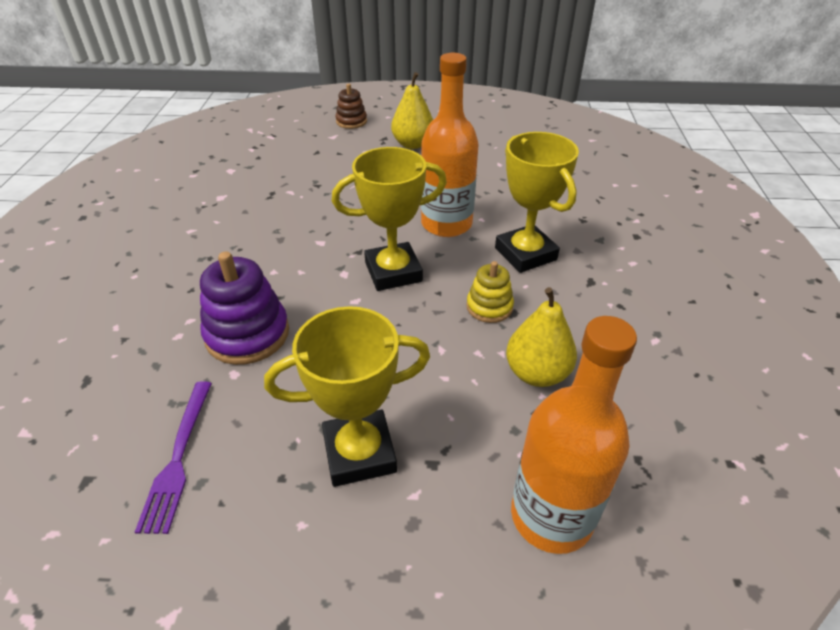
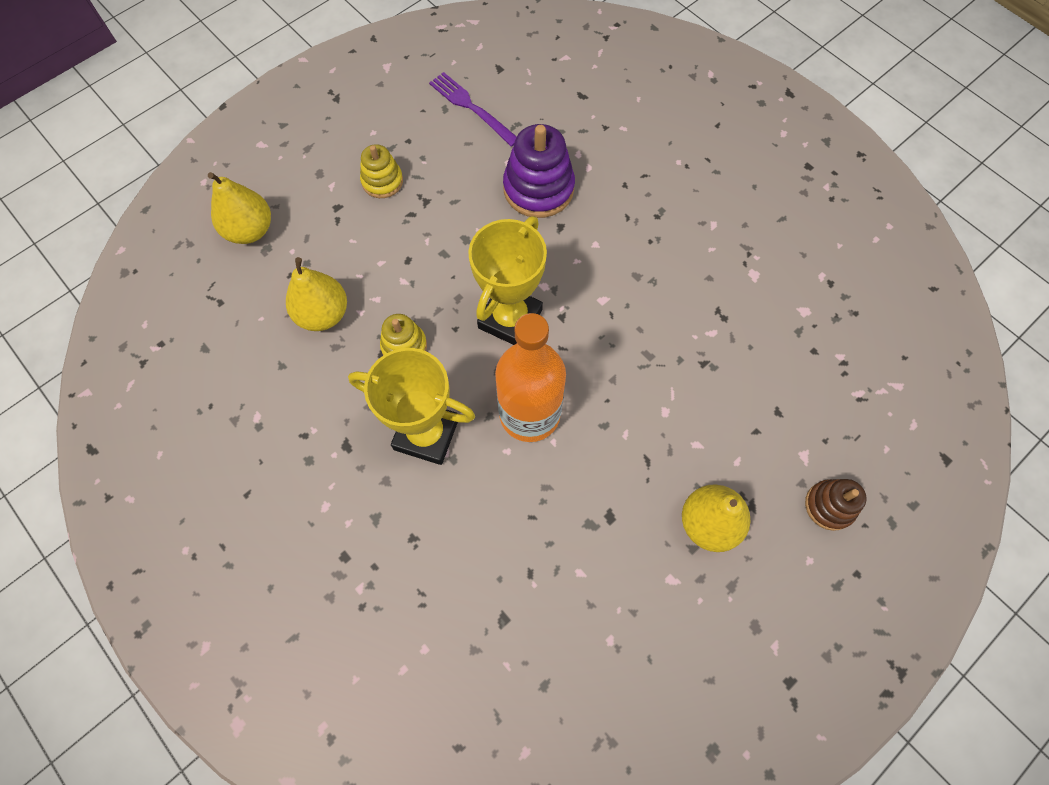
camera: 135 degrees right, 25 degrees up
yellow trophy [264,306,430,487] -> yellow stacking toy [360,144,403,198]
orange bottle [511,316,637,554] -> yellow pear [208,172,271,244]

